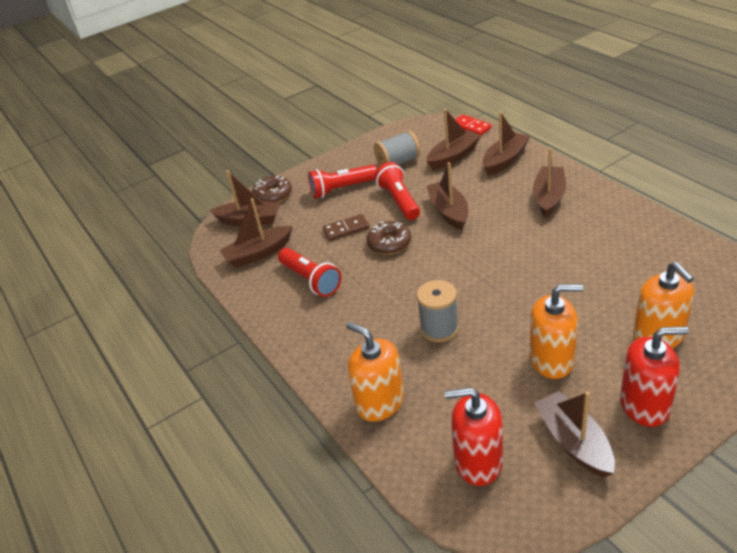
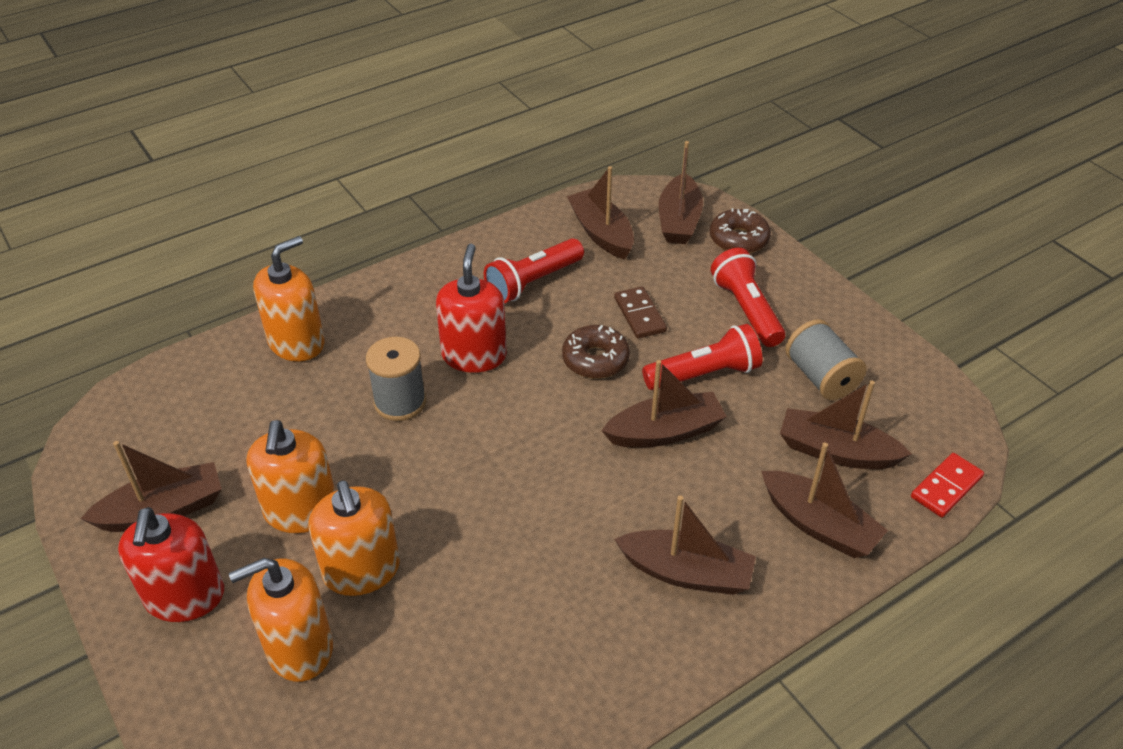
camera: 85 degrees right, 5 degrees up
brown boat [426,109,482,170] -> brown boat turned 150 degrees clockwise [780,380,912,469]
red soap dispenser [445,387,503,486] -> red soap dispenser moved to [436,244,507,373]
none -> orange soap dispenser [308,481,400,596]

